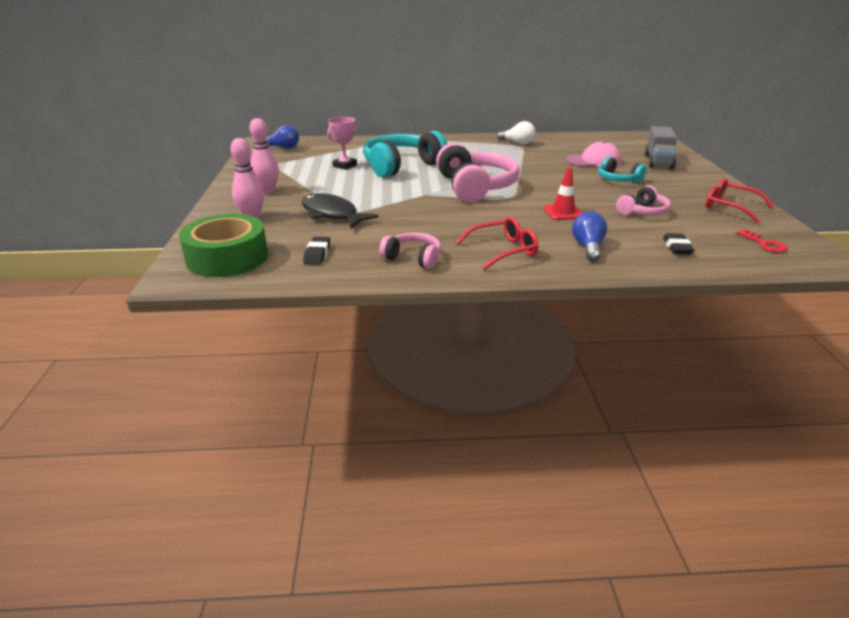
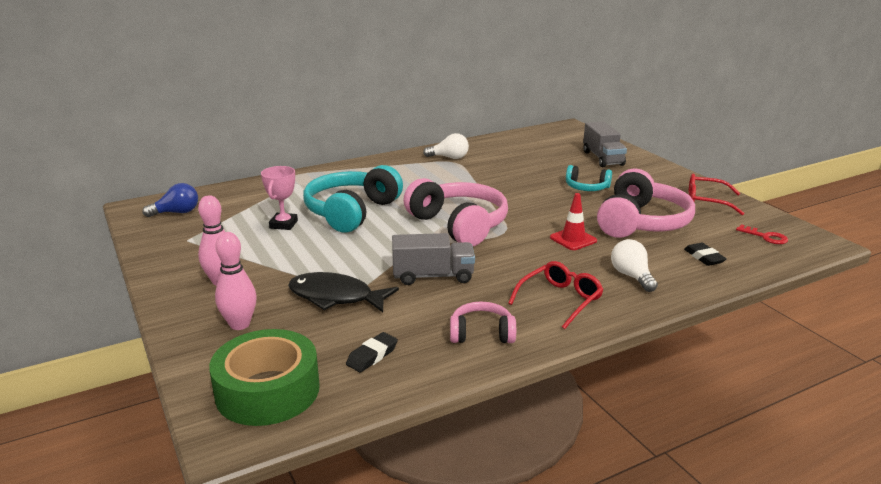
camera: 25 degrees left, 5 degrees down
black eraser [303,237,330,265] -> black eraser turned 60 degrees clockwise [346,332,398,372]
pink cap [566,141,622,167] -> none
blue light bulb [572,211,607,261] -> white light bulb [611,239,658,292]
pink headphones [616,185,671,215] -> pink headphones [597,169,695,238], size x1.93
none -> grey truck [392,233,475,285]

